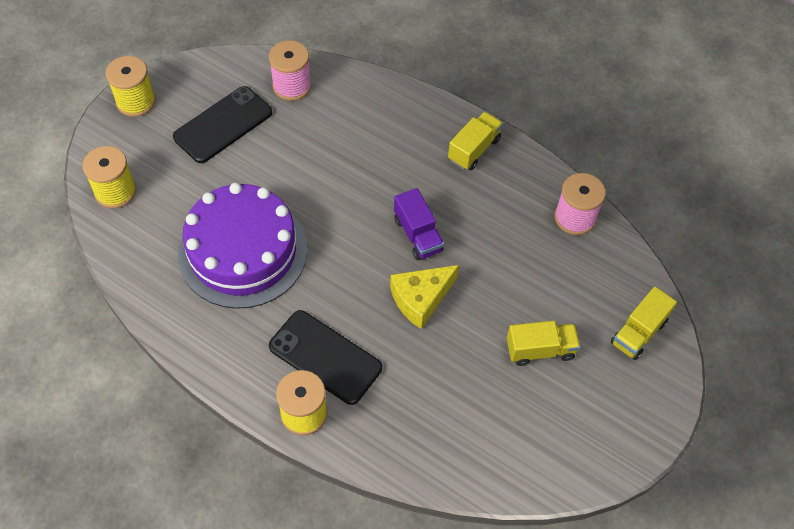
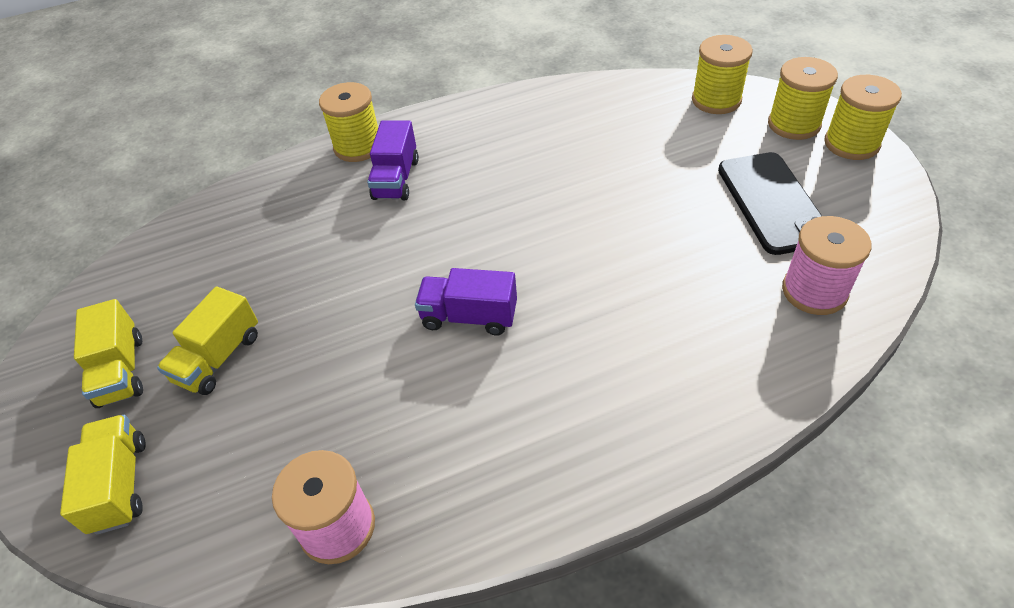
camera: 130 degrees right, 10 degrees down
purple cake [178,183,307,309] -> none
black phone [269,310,382,405] -> purple truck [367,120,419,201]
yellow cheese [390,265,459,329] -> none
yellow truck [448,112,503,170] -> yellow truck moved to [74,299,143,408]
none -> yellow spool [768,57,838,140]

